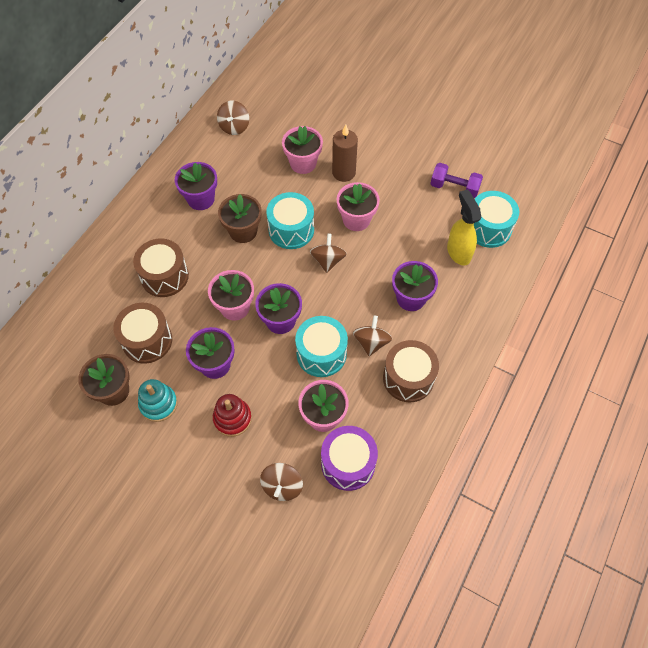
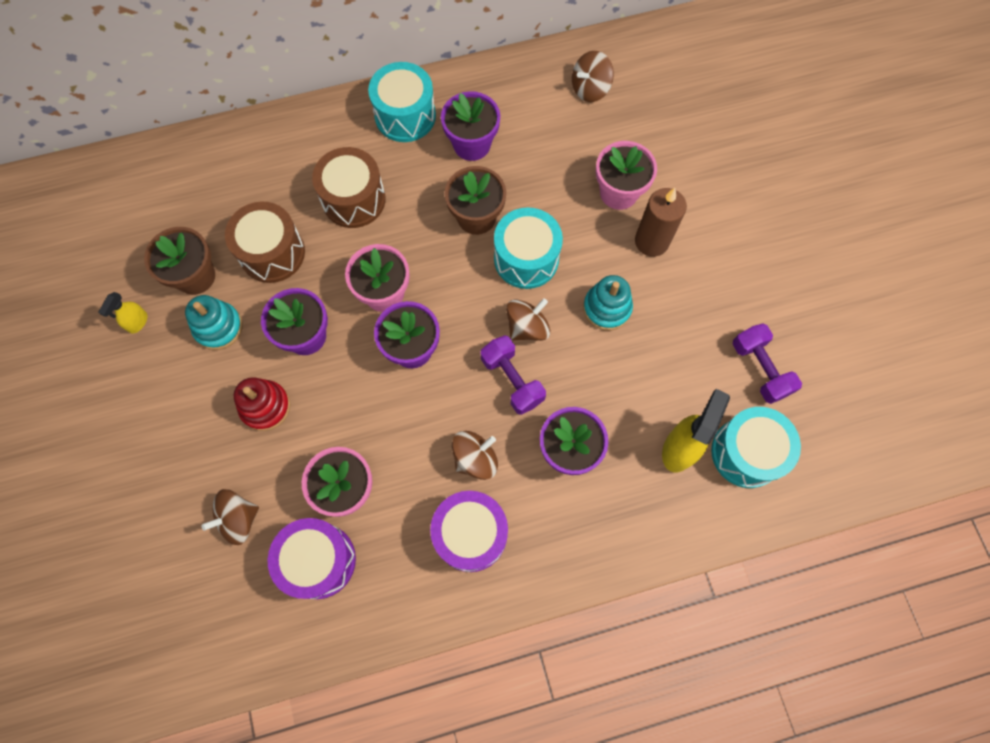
camera: 45 degrees right, 10 degrees up
turquoise drum [295,316,348,377] -> turquoise drum moved to [368,62,436,142]
pink flower pot [337,182,380,231] -> turquoise stacking toy [583,275,633,331]
brown drum [383,340,439,402] -> purple drum [430,491,508,572]
none -> yellow spray bottle [98,292,147,334]
none -> purple dumbbell [481,335,546,415]

